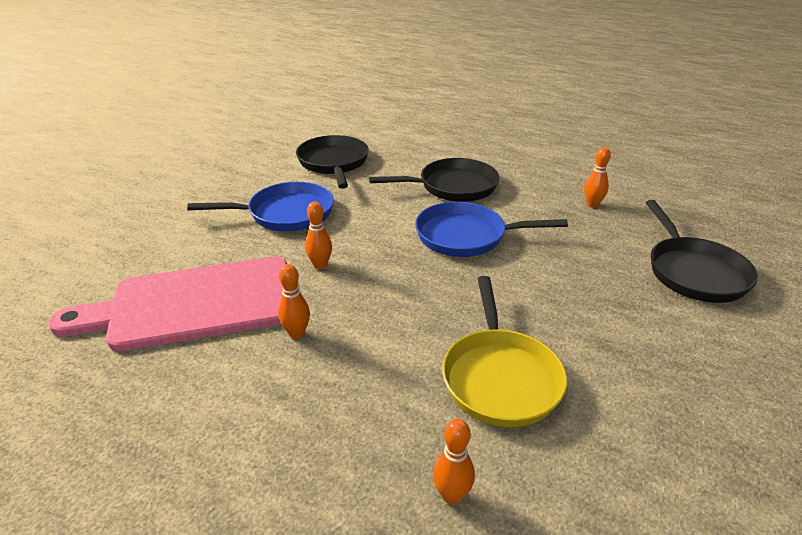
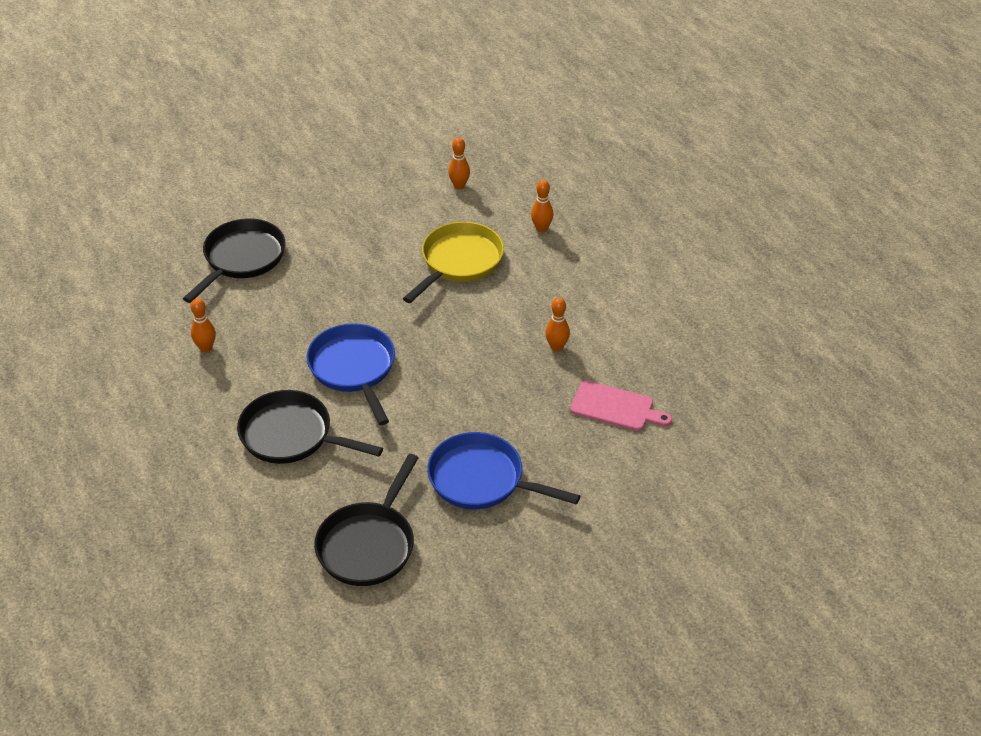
camera: 145 degrees left, 10 degrees up
pink cutting board [49,257,287,351] -> pink cutting board [570,381,672,431], size x0.50
orange bowling pin [305,201,332,269] -> orange bowling pin moved to [448,137,470,189]
blue pan [415,202,568,257] -> blue pan turned 150 degrees counterclockwise [307,323,395,425]

